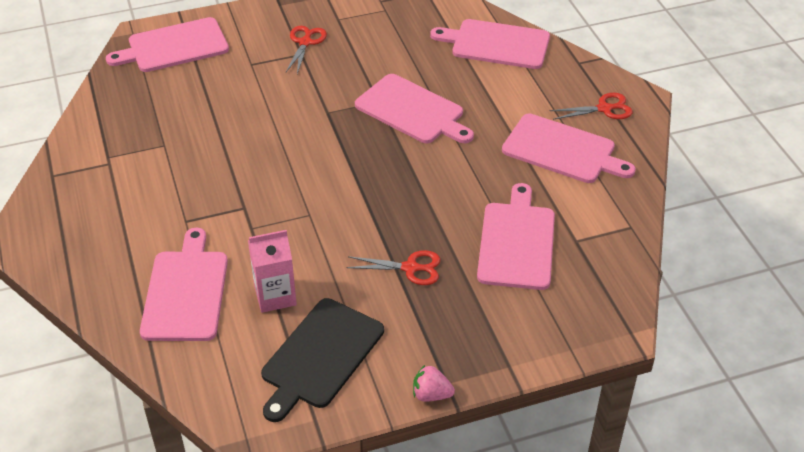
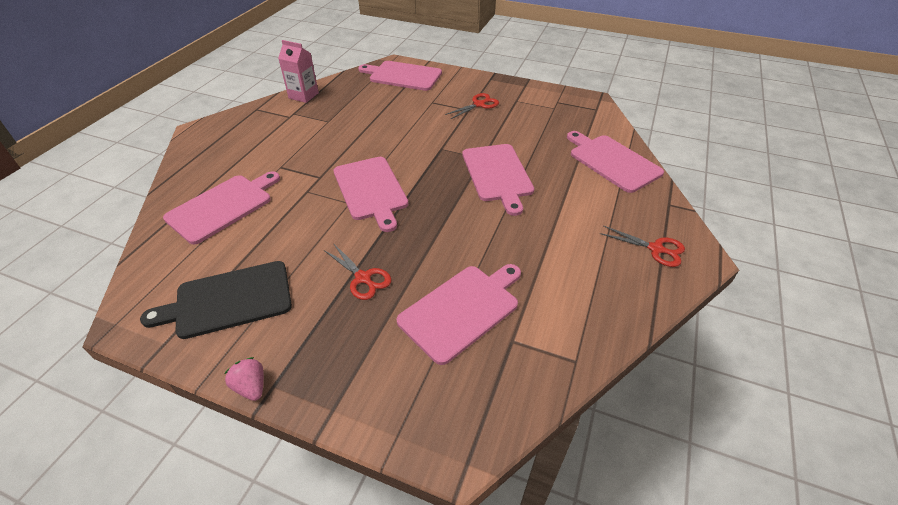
camera: 40 degrees right, 0 degrees up
pink carton [248,230,297,313] -> pink carton moved to [278,40,319,103]
pink cutting board [502,114,636,183] -> pink cutting board moved to [334,157,408,232]

